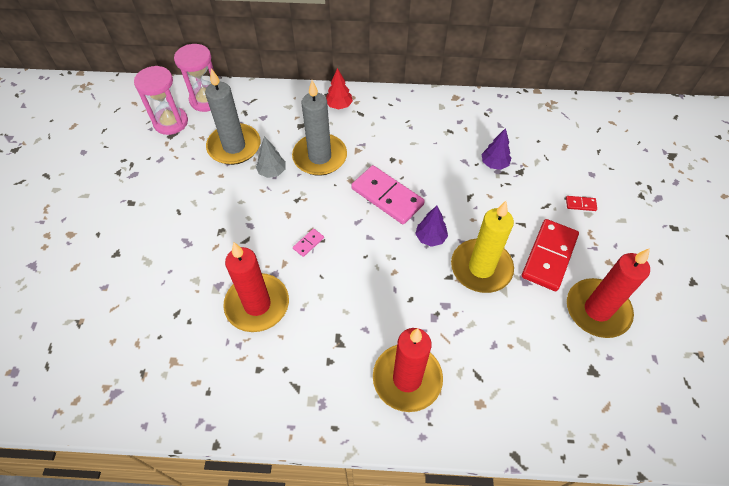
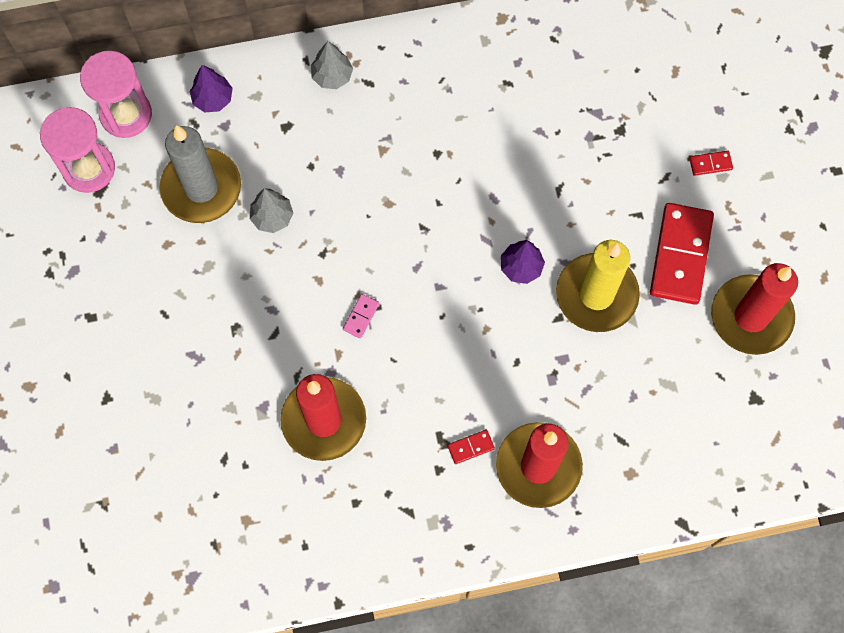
camera: 15 degrees left, 15 degrees up
grey candle [292,80,347,176] -> none
red tree [326,68,353,109] -> grey tree [311,41,353,89]
pink domino [351,165,425,224] -> none
purple tree [482,128,511,170] -> purple tree moved to [190,65,233,113]
none -> red domino [447,430,495,464]

